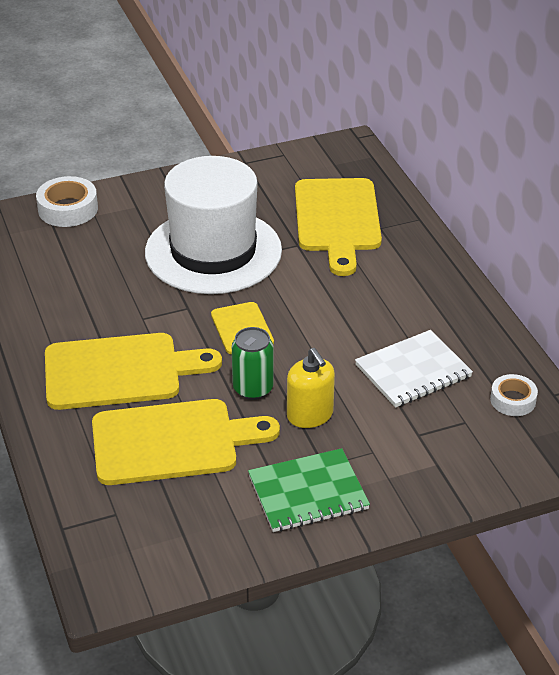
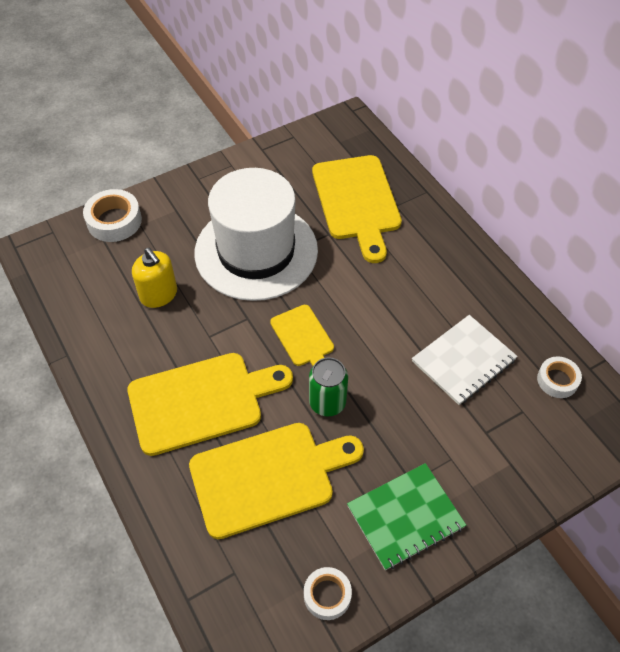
camera: 10 degrees left, 15 degrees up
yellow soap dispenser [287,348,335,428] -> yellow soap dispenser moved to [132,248,177,308]
none -> white tape [304,567,352,620]

